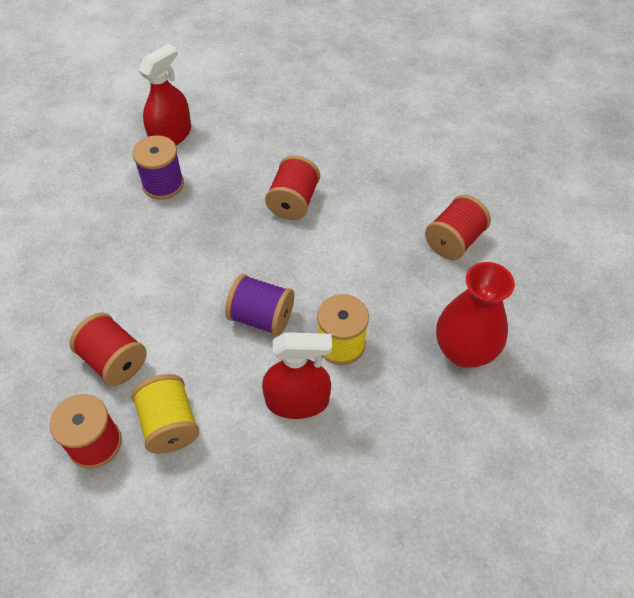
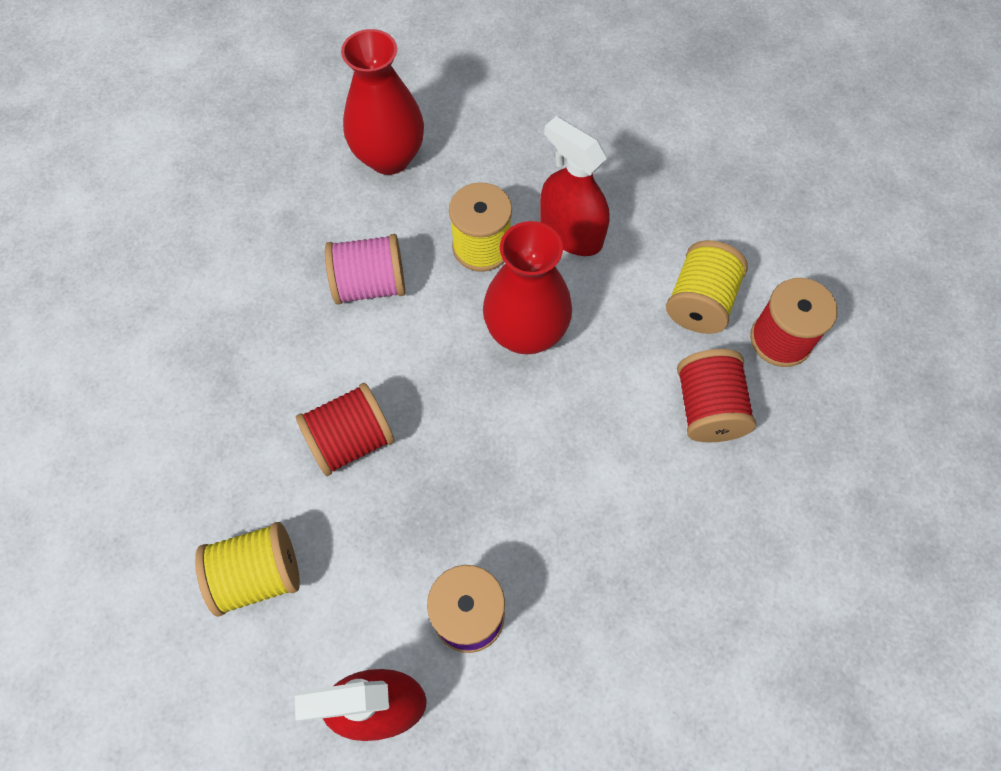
camera: 135 degrees left, 10 degrees up
purple spool [225,274,294,336] -> red vase [483,221,572,355]
red spool [425,195,491,260] -> none
none -> yellow spool [195,522,300,617]
none -> pink spool [325,234,405,305]

